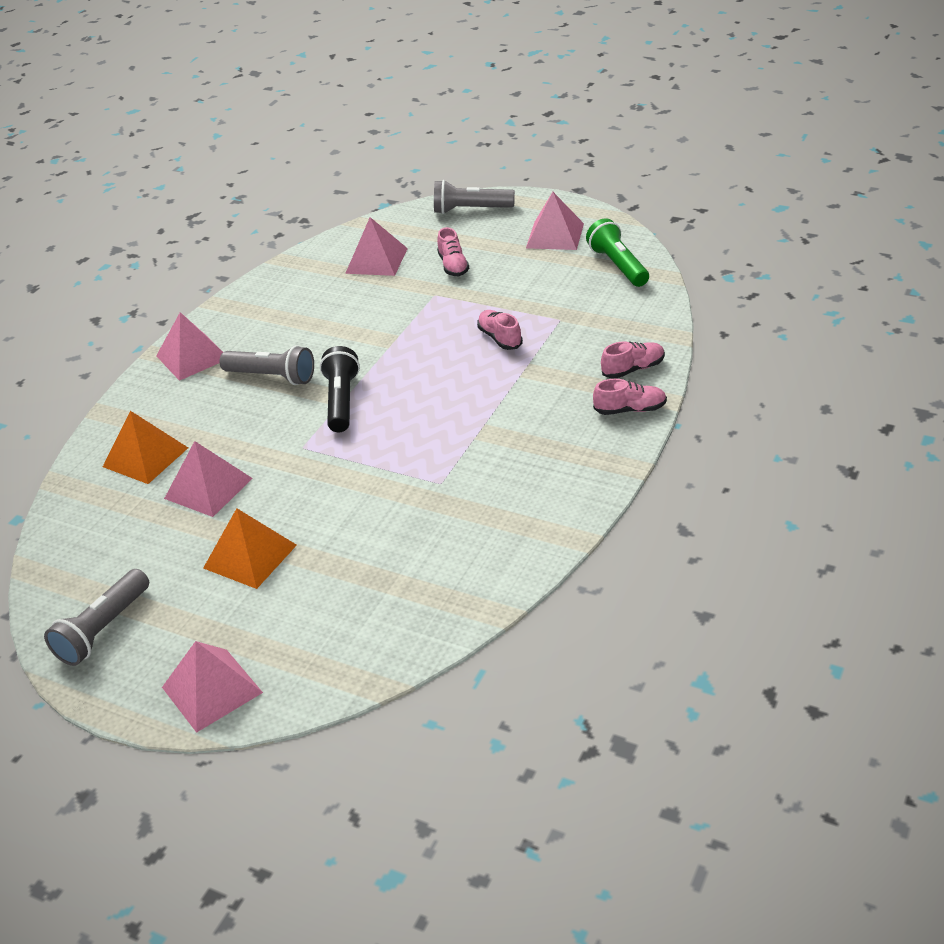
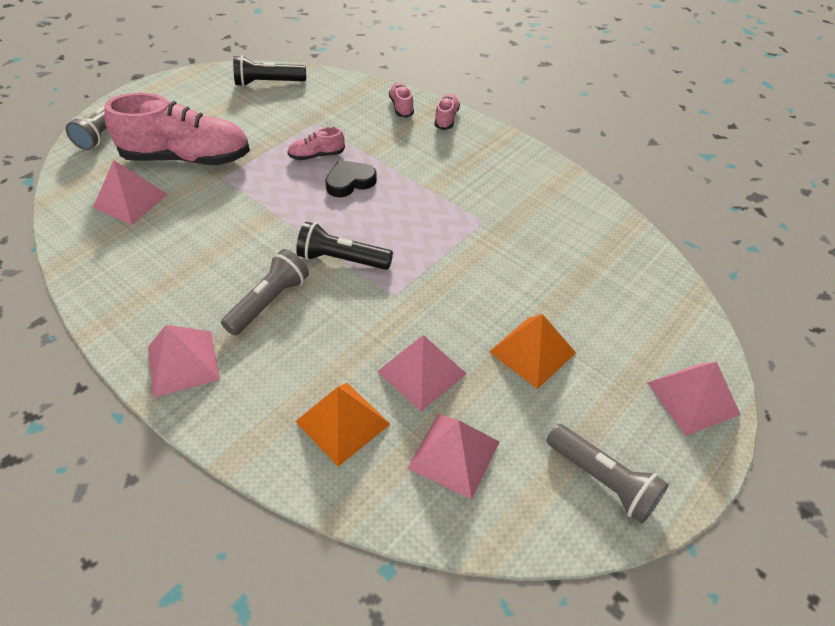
camera: 80 degrees left, 10 degrees up
pink shoe [437,227,469,276] -> pink shoe [104,93,250,165], size x2.30
pink pyramid [526,192,584,250] -> pink pyramid moved to [407,414,500,500]
green flashlight [586,218,649,287] -> black flashlight [233,55,306,87]
none -> black heart [325,160,377,197]

